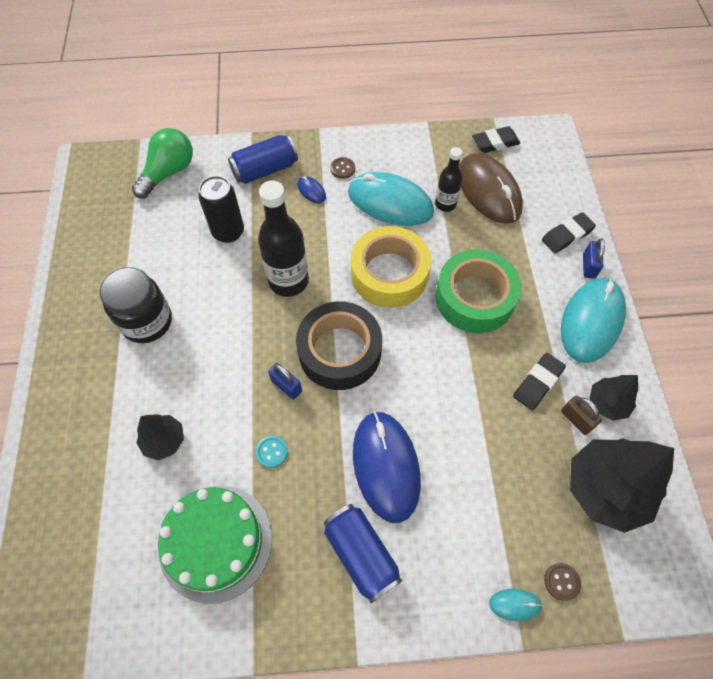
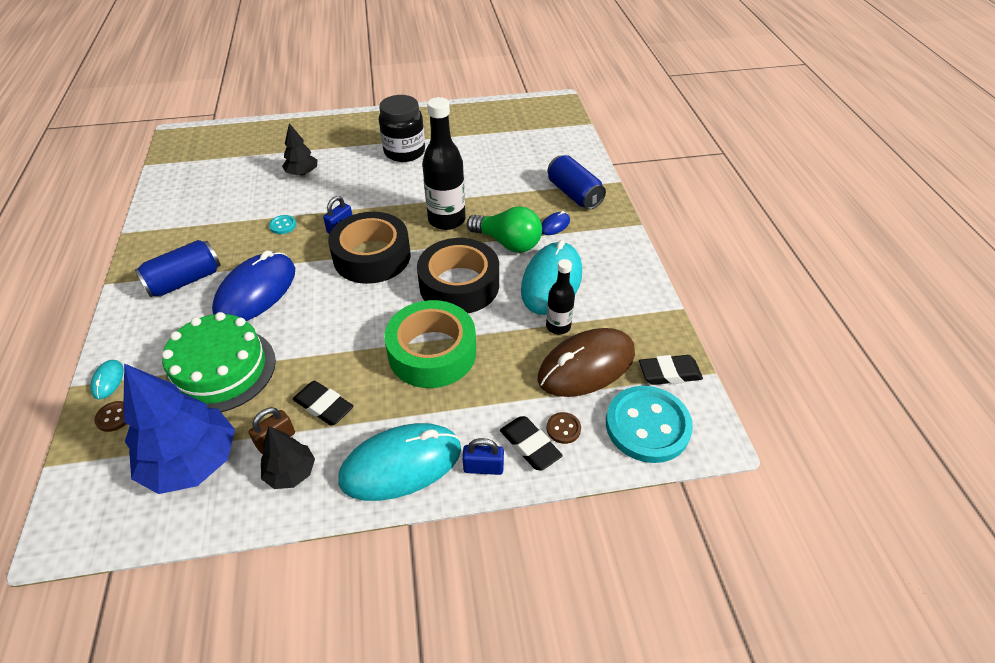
camera: 85 degrees right, 15 degrees down
green light bulb [132,128,193,198] -> green light bulb moved to [467,206,542,253]
green cake [158,486,272,604] -> green cake moved to [162,312,276,412]
black can [199,176,244,243] -> none
brown button [330,157,355,179] -> brown button moved to [547,412,581,444]
yellow tape [351,226,431,308] -> black tape [417,238,499,313]
blue mouse [353,411,421,523] -> blue mouse turned 45 degrees counterclockwise [212,250,295,321]
black eraser [472,126,520,153] -> black eraser turned 75 degrees counterclockwise [639,355,703,385]
turquoise mouse [561,278,626,363] -> turquoise mouse turned 45 degrees counterclockwise [338,423,461,501]
black tree [570,438,674,533] -> blue tree [123,363,235,494]
none -> turquoise button [606,386,693,463]

